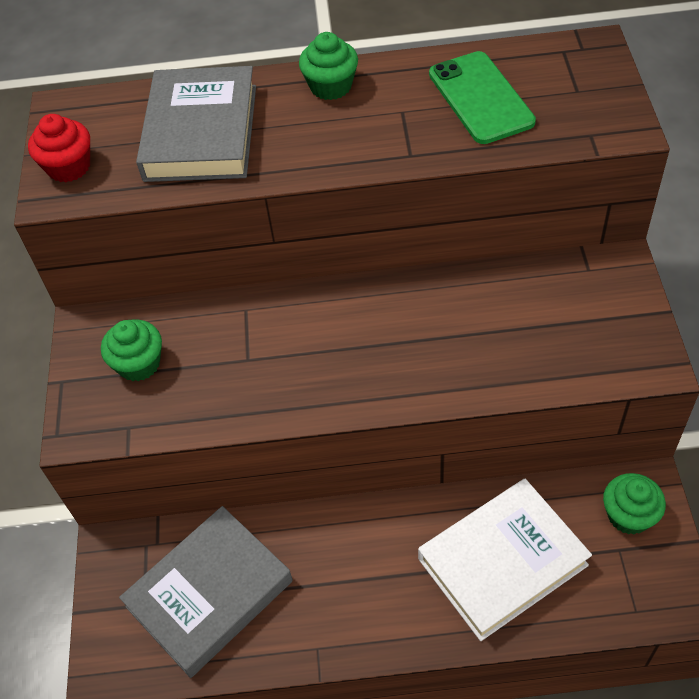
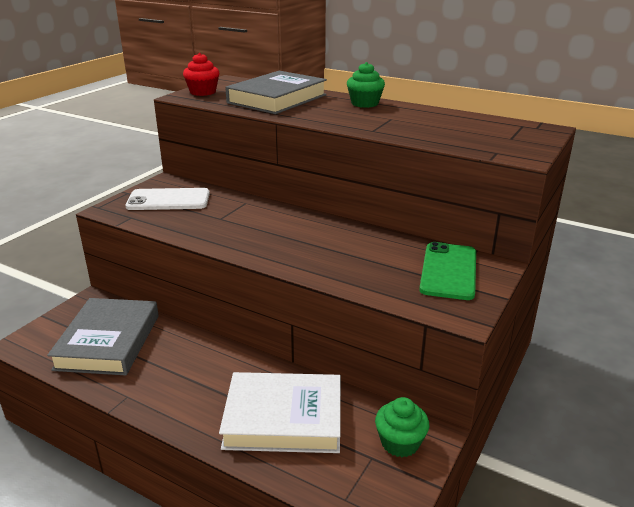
camera: 30 degrees right, 25 degrees down
green cupcake [101,319,162,381] -> white phone [125,188,210,210]
grey book [119,506,293,678] -> grey book turned 75 degrees counterclockwise [47,298,159,375]
green phone [429,51,536,144] -> green phone moved to [419,242,476,300]

